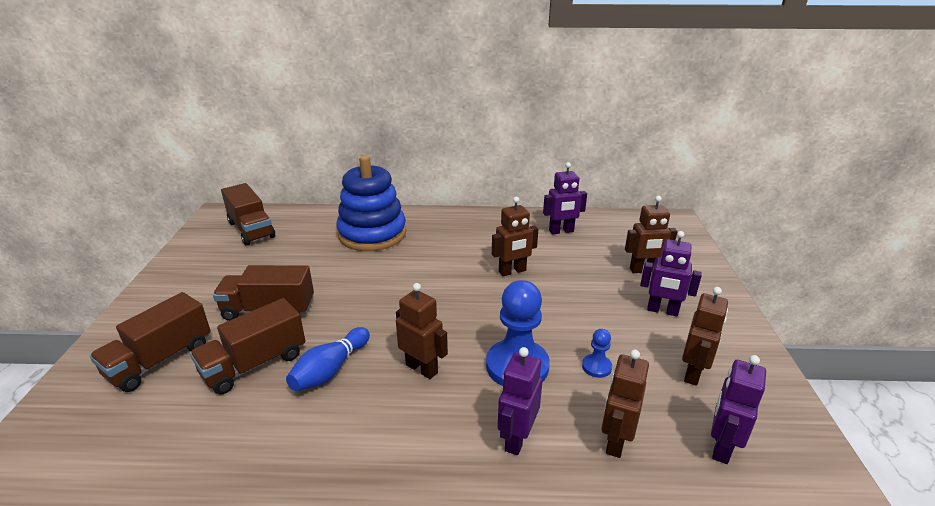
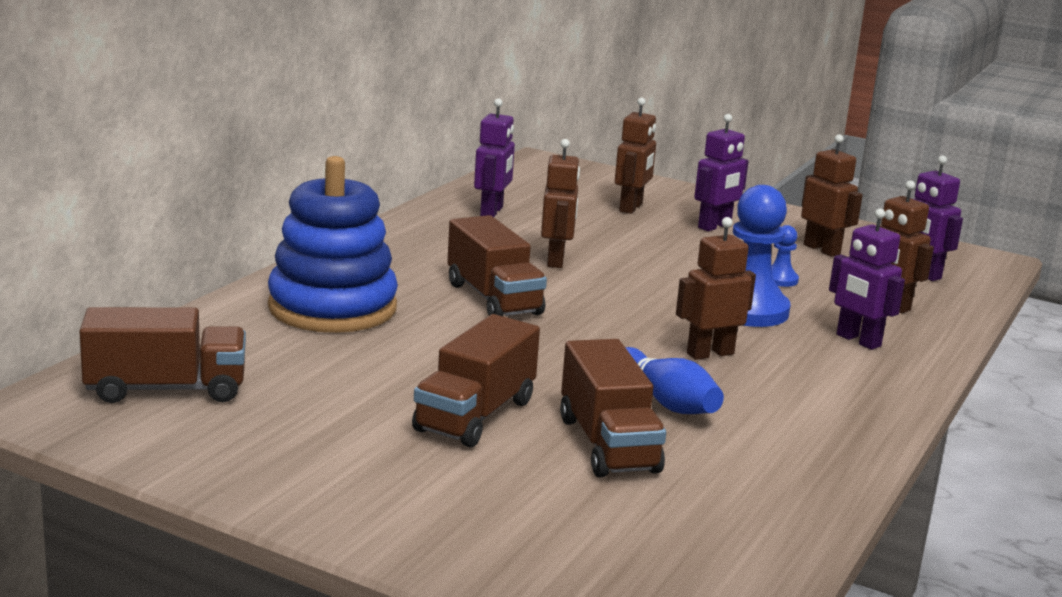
camera: 65 degrees left, 10 degrees down
brown truck [90,292,211,392] -> brown truck moved to [447,215,547,316]

